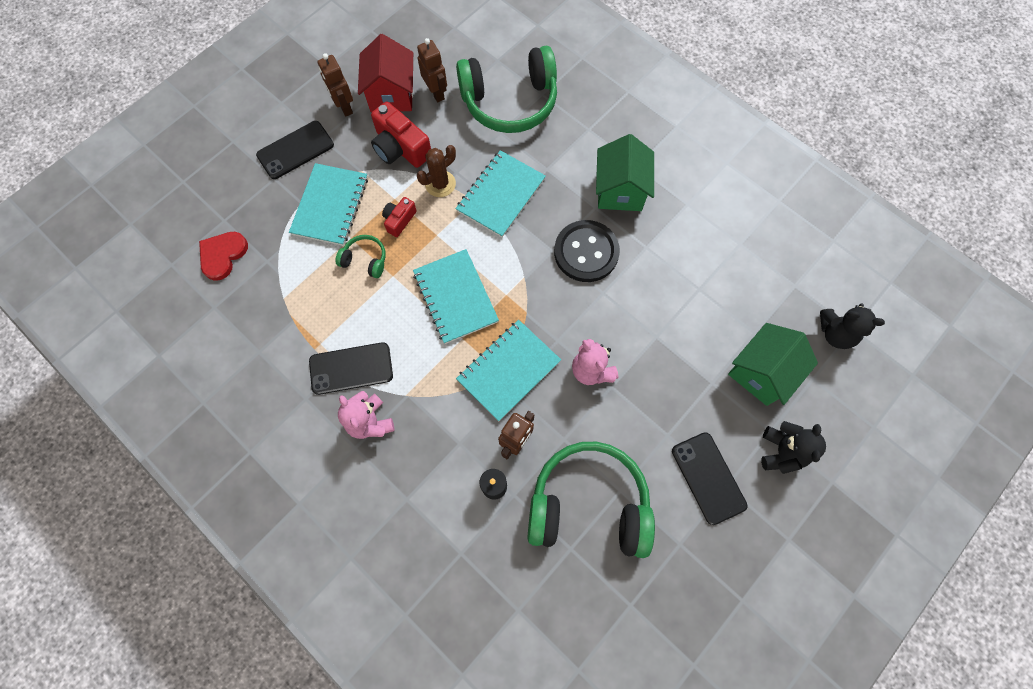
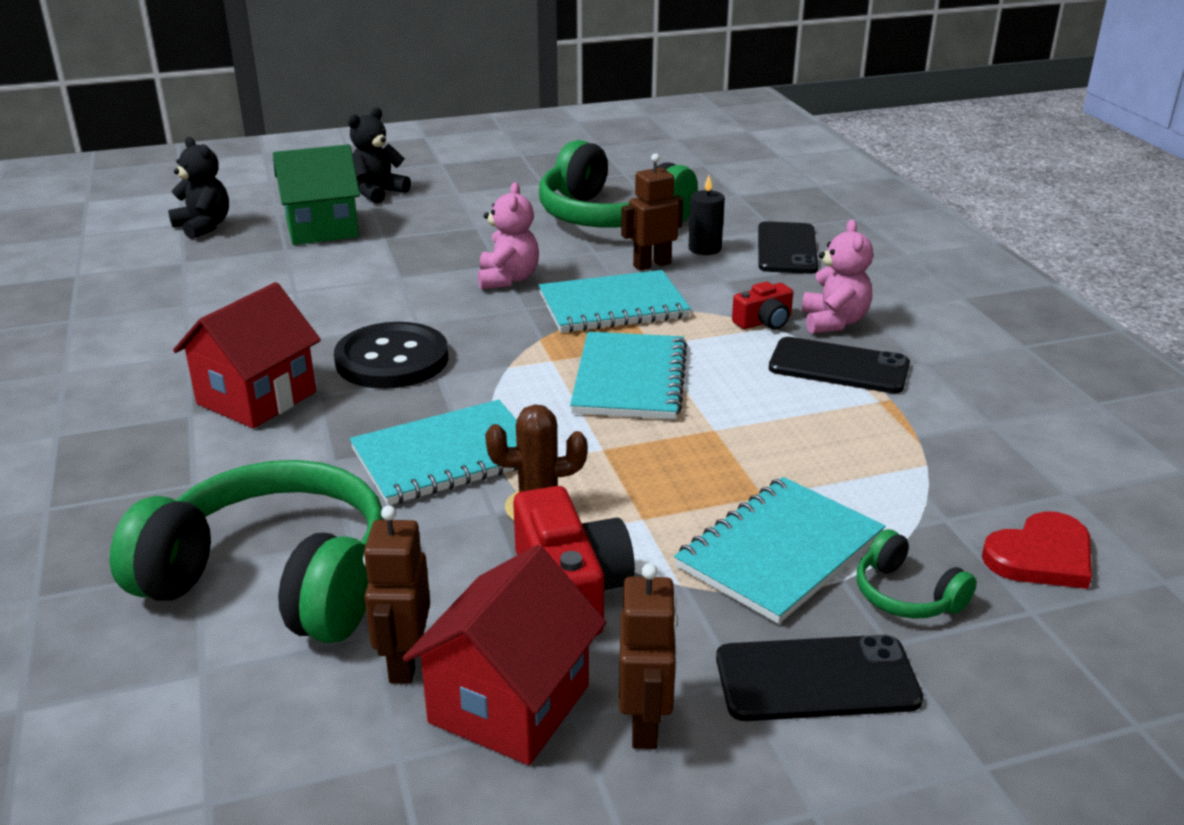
camera: 150 degrees left, 40 degrees down
green headphones [335,235,386,278] -> green headphones moved to [857,529,977,619]
red camera [382,197,417,237] -> red camera moved to [732,282,793,330]
green house [596,134,654,211] -> red house [173,282,321,428]
black phone [672,432,747,525] -> black phone moved to [758,221,818,274]

